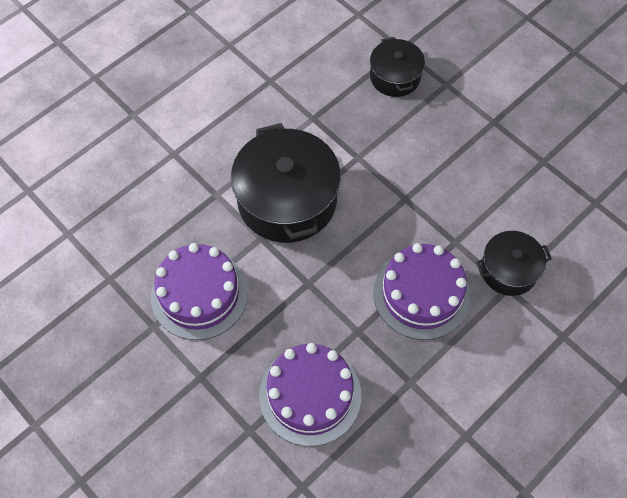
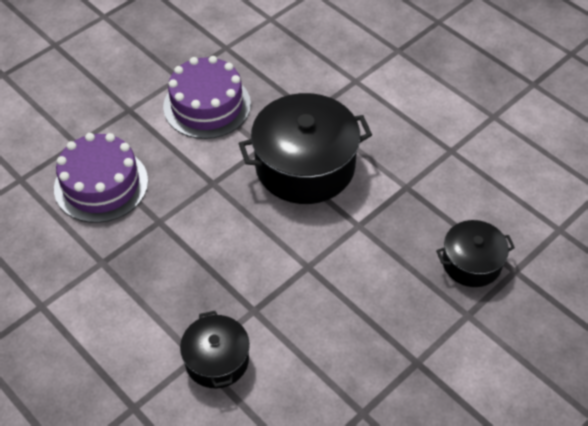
camera: 90 degrees right, 10 degrees down
purple cake [373,243,470,340] -> none

